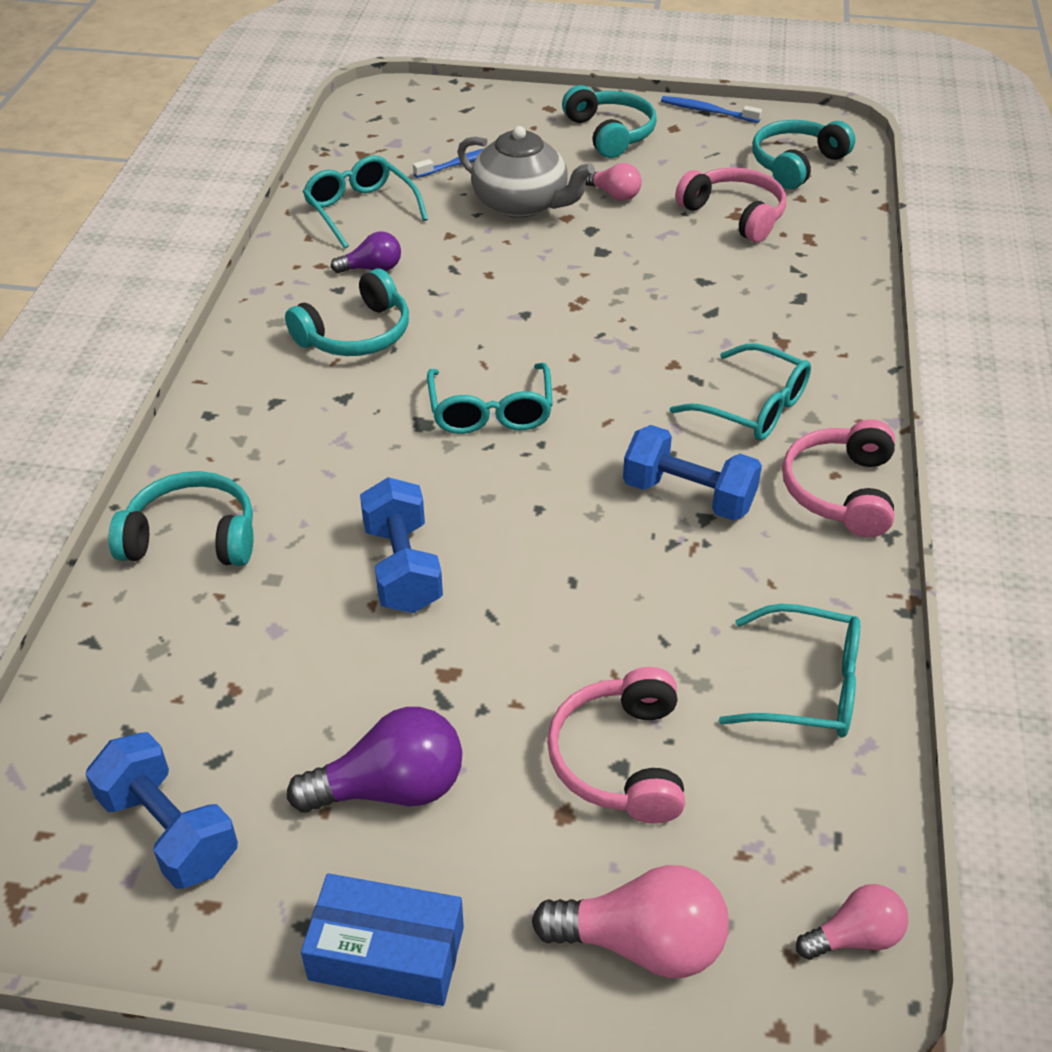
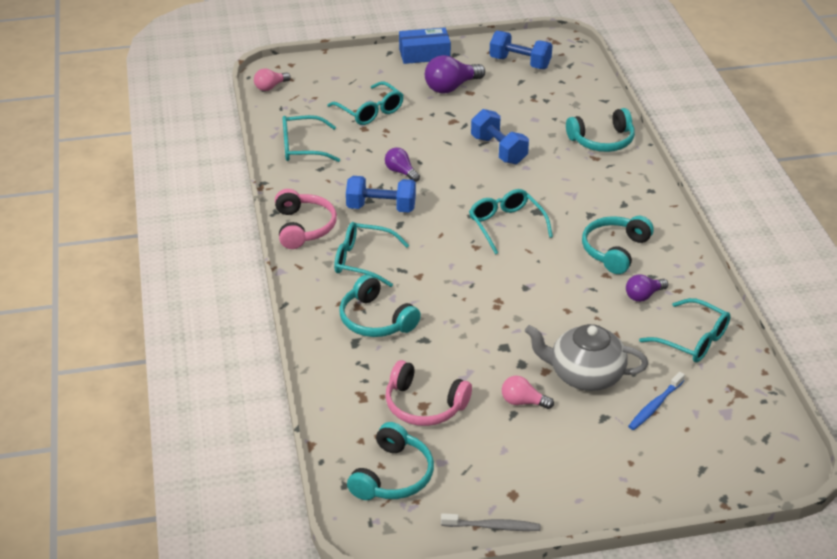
camera: 160 degrees right, 5 degrees down
pink light bulb [532,865,729,978] -> none
pink headphones [547,667,685,824] -> turquoise glasses [327,81,404,125]
turquoise headphones [562,85,657,158] -> turquoise headphones moved to [339,274,421,337]
blue toothbrush [661,96,762,123] -> grey toothbrush [441,513,540,531]
none -> purple light bulb [385,148,420,182]

